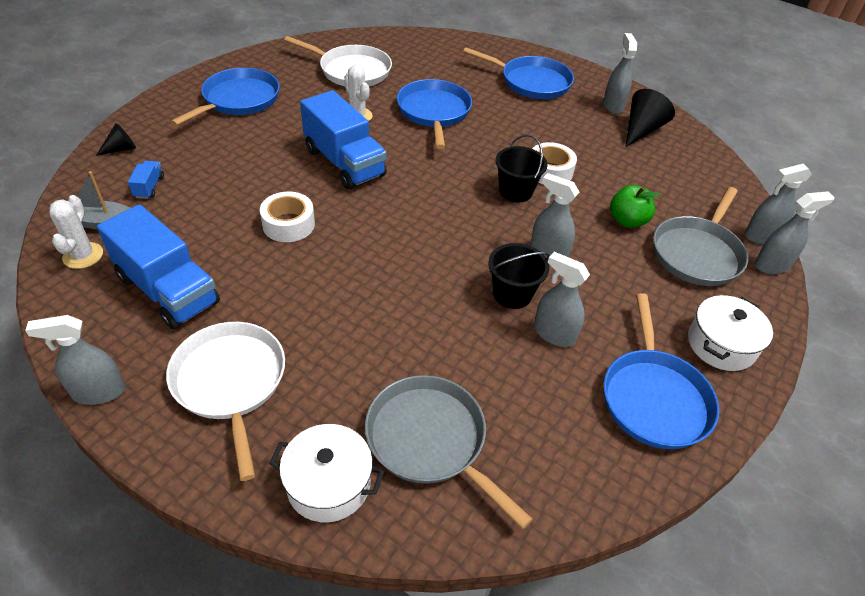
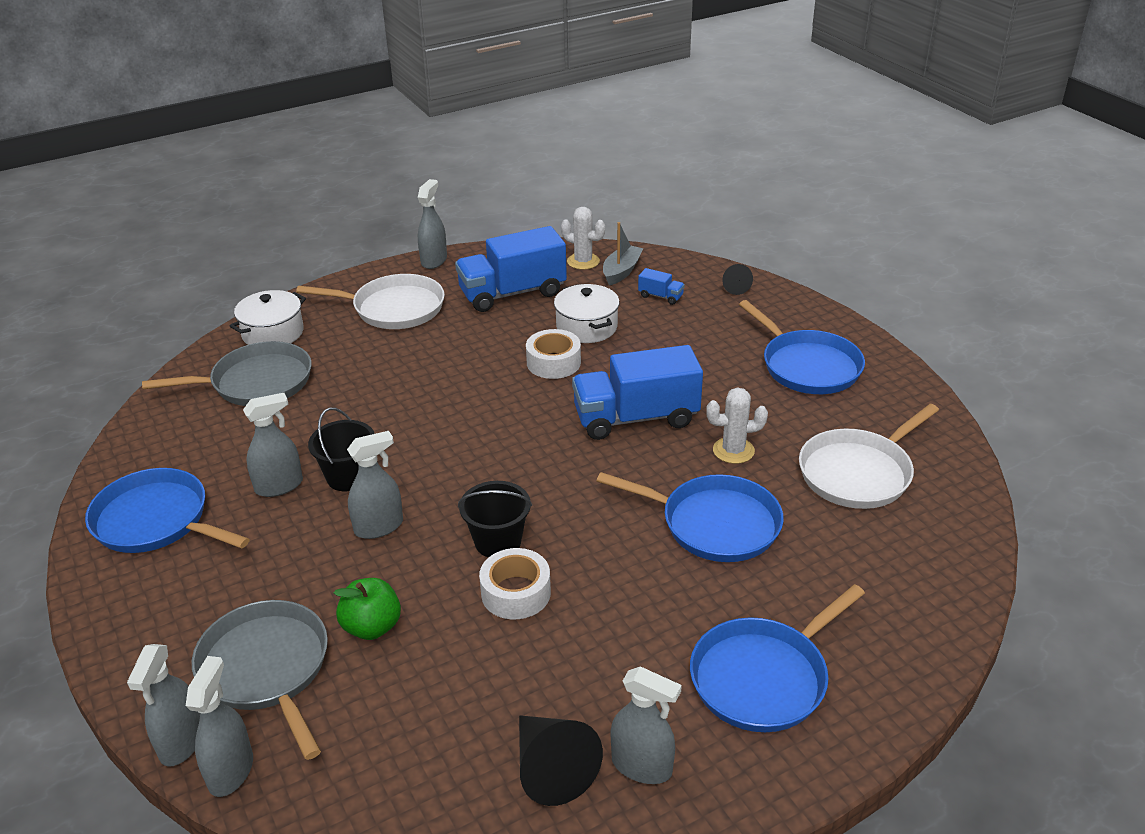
camera: 120 degrees right, 10 degrees down
white pot [688,295,773,371] -> white pot moved to [554,284,620,343]

